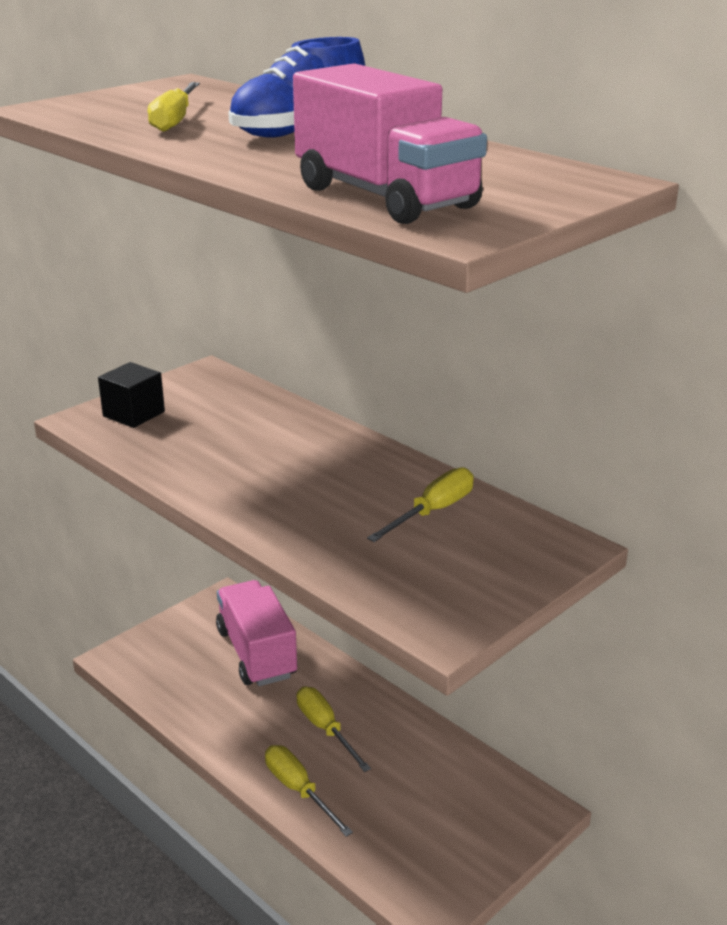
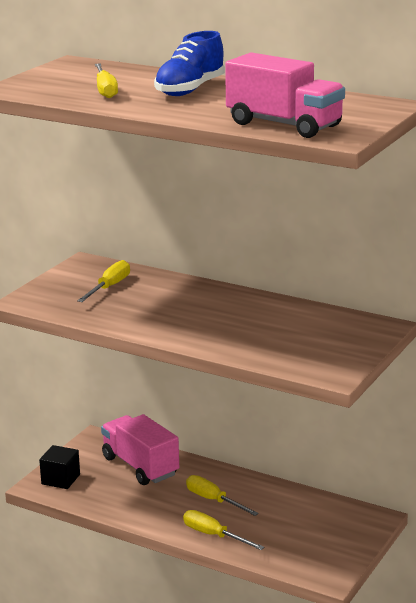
camera: 15 degrees left, 5 degrees down
black cube [98,362,165,428] -> black cube moved to [39,445,80,489]
yellow screwdriver [367,467,474,542] -> yellow screwdriver moved to [77,260,130,302]

